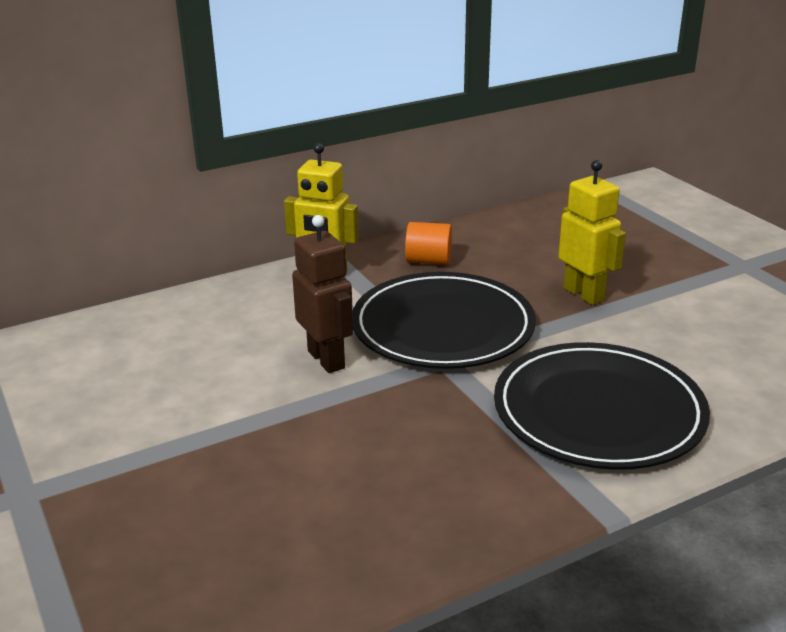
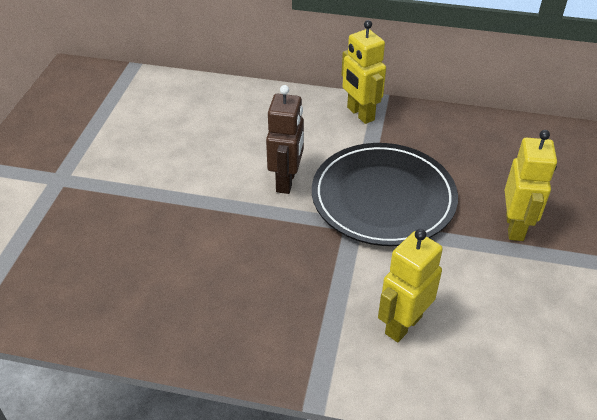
camera: 40 degrees right, 15 degrees up
orange cylinder [405,222,452,265] -> none
black plate [494,342,710,470] -> yellow robot [378,229,443,342]

